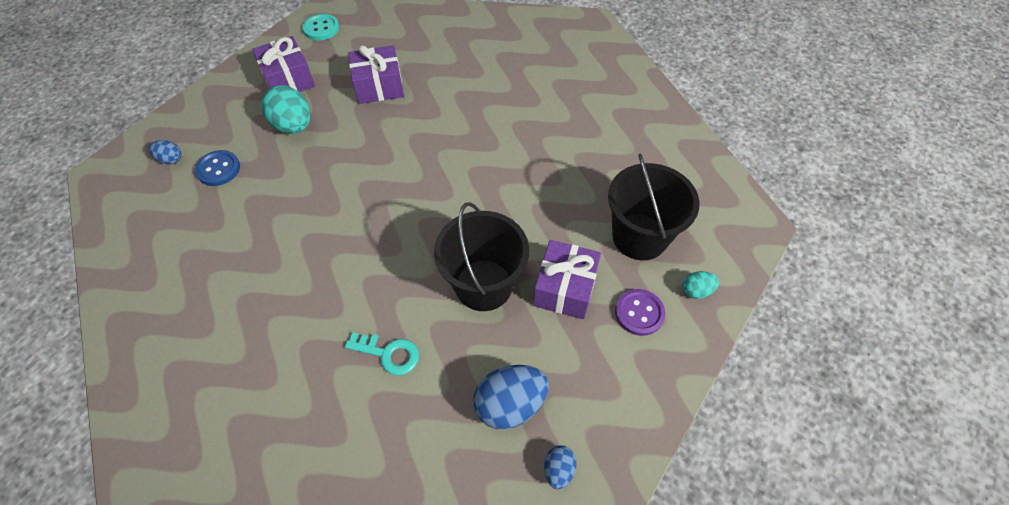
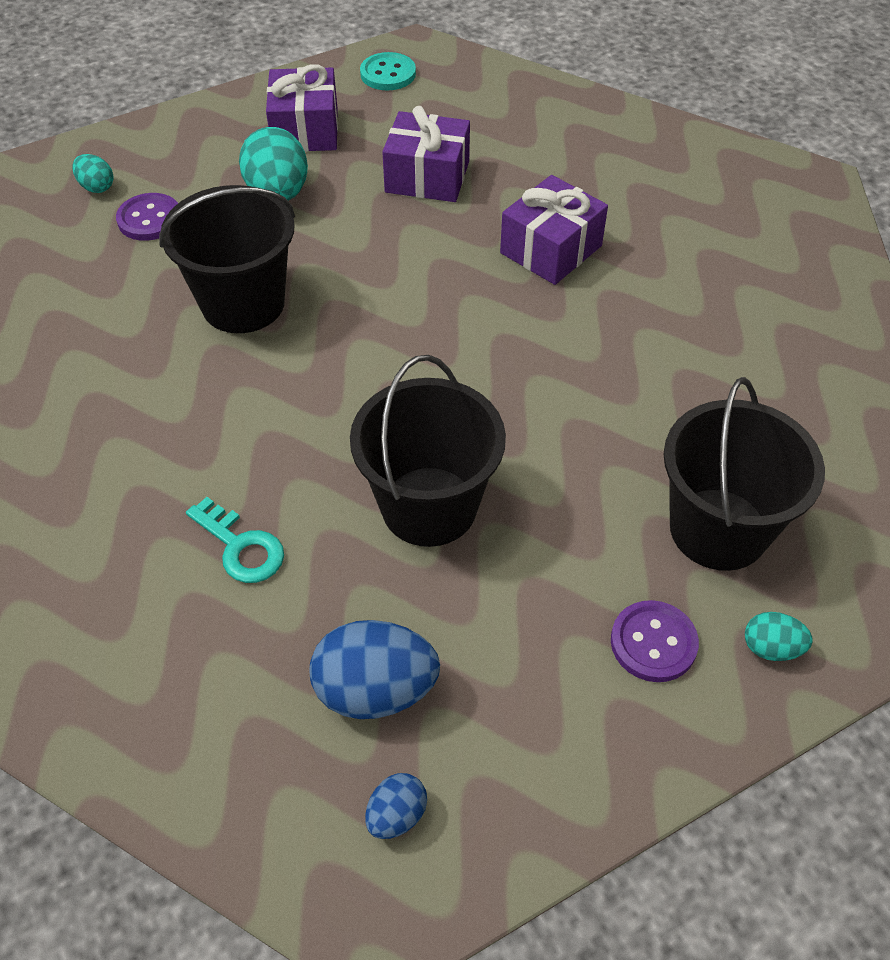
camera: 25 degrees right, 5 degrees down
blue egg [149,140,182,164] -> turquoise egg [72,154,114,193]
blue button [195,150,240,186] -> purple button [116,193,178,241]
purple gift [533,240,601,319] -> purple gift moved to [500,175,608,285]
none -> black bucket [159,185,295,333]

